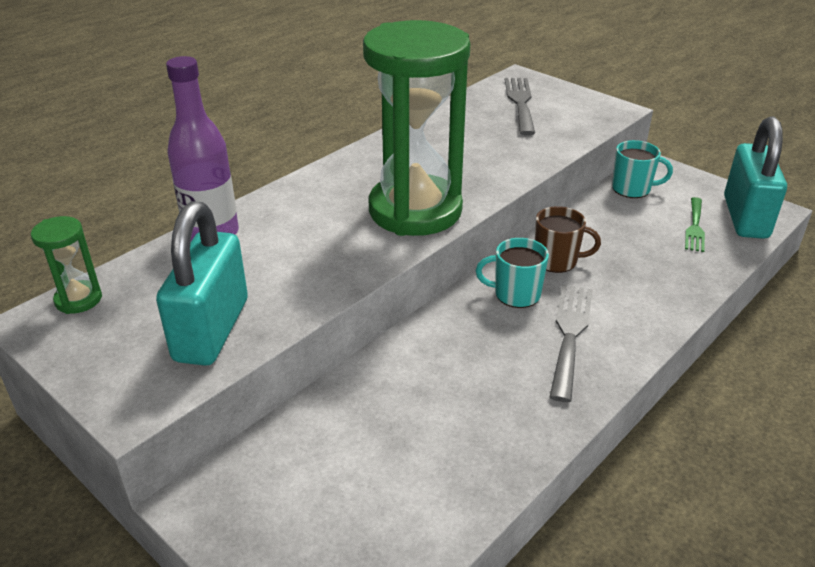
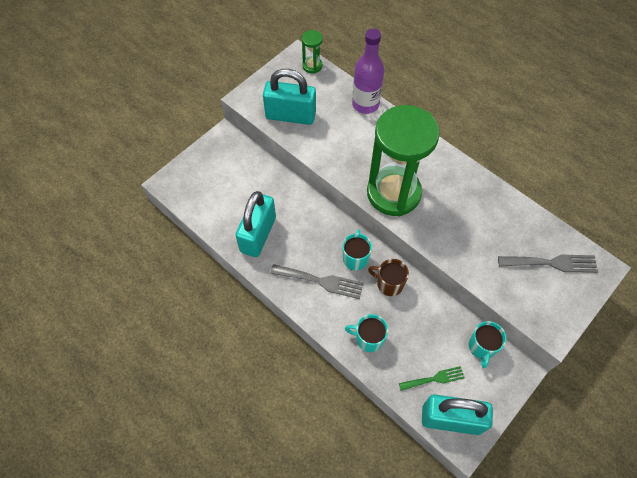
camera: 90 degrees right, 25 degrees up
brown mug [535,206,601,273] -> brown mug turned 105 degrees clockwise [368,259,409,296]
green fork [685,197,705,252] -> green fork turned 150 degrees clockwise [399,366,465,391]
none -> turquoise padlock [235,191,276,257]
none -> turquoise mug [345,314,388,352]

